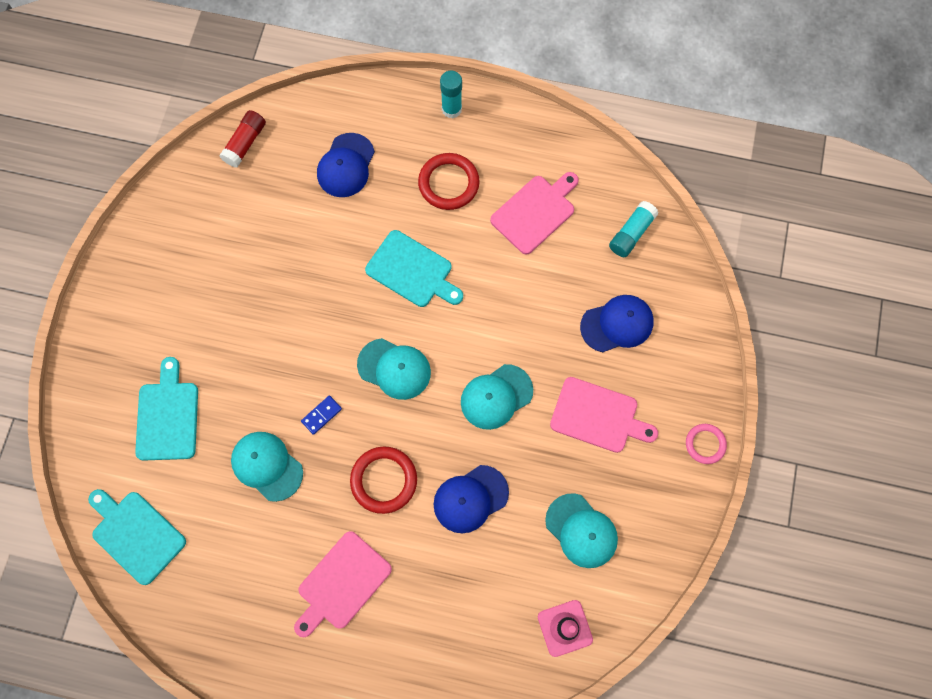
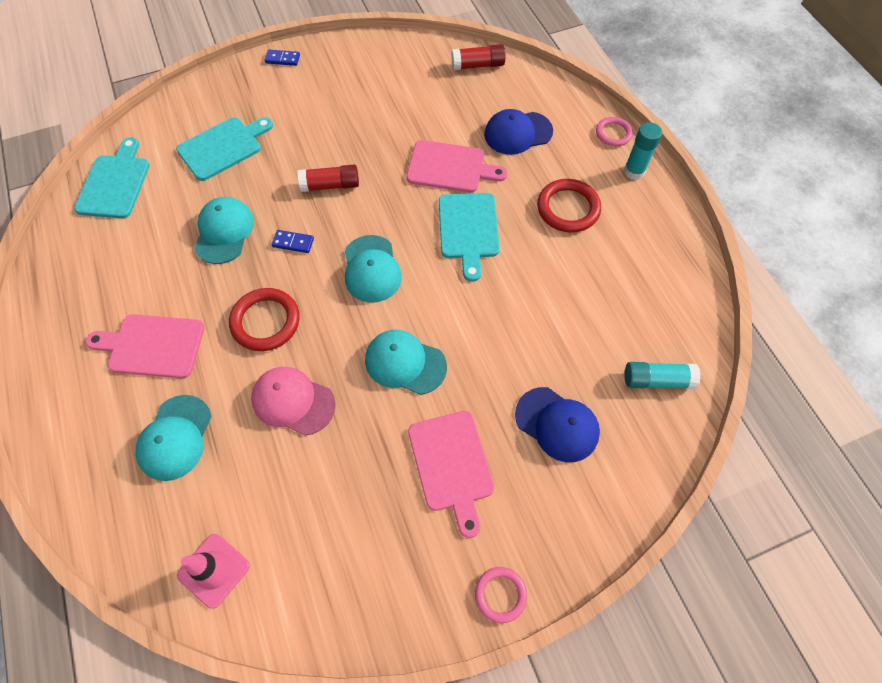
camera: 55 degrees right, 10 degrees down
blue cap [434,465,509,533] -> pink cap [251,367,336,436]
pink cutting board [490,172,579,254] -> pink cutting board moved to [407,140,507,193]
turquoise cap [545,493,618,568] -> turquoise cap moved to [136,395,212,481]
none -> blue domino [265,50,300,66]
none -> red glue stick [298,165,359,192]
none -> pink ring [596,117,633,146]

